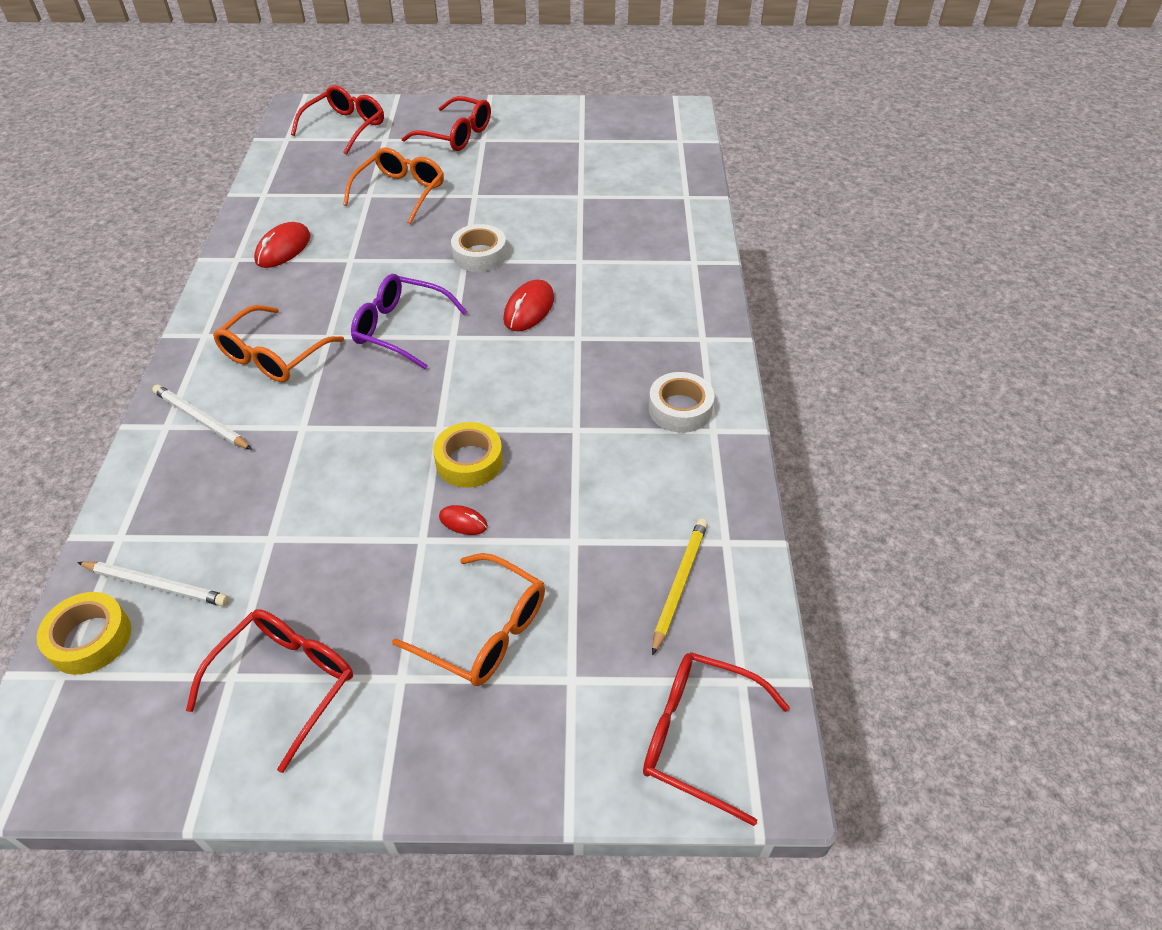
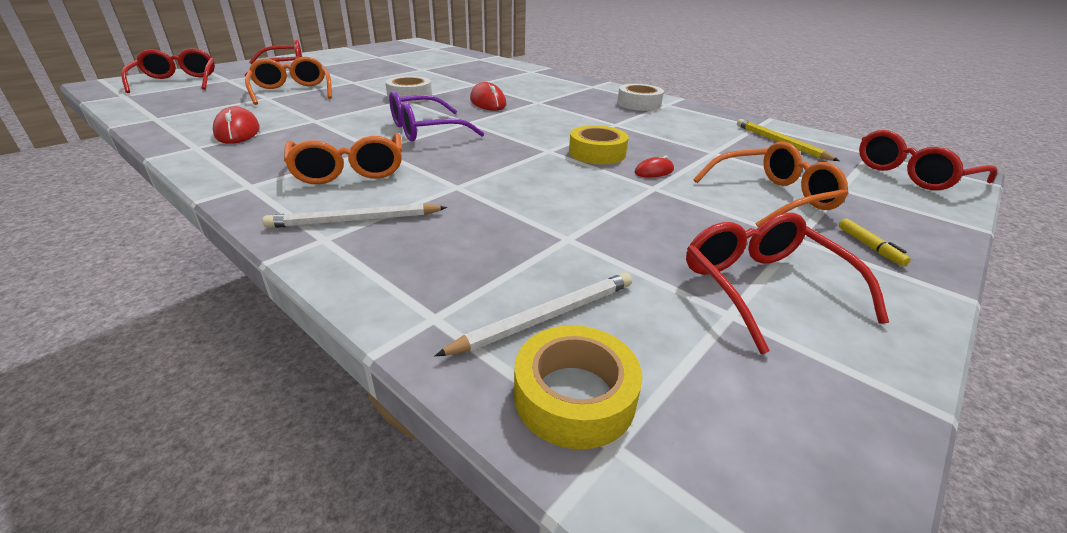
camera: 50 degrees left, 15 degrees down
none -> yellow marker [839,218,911,266]

